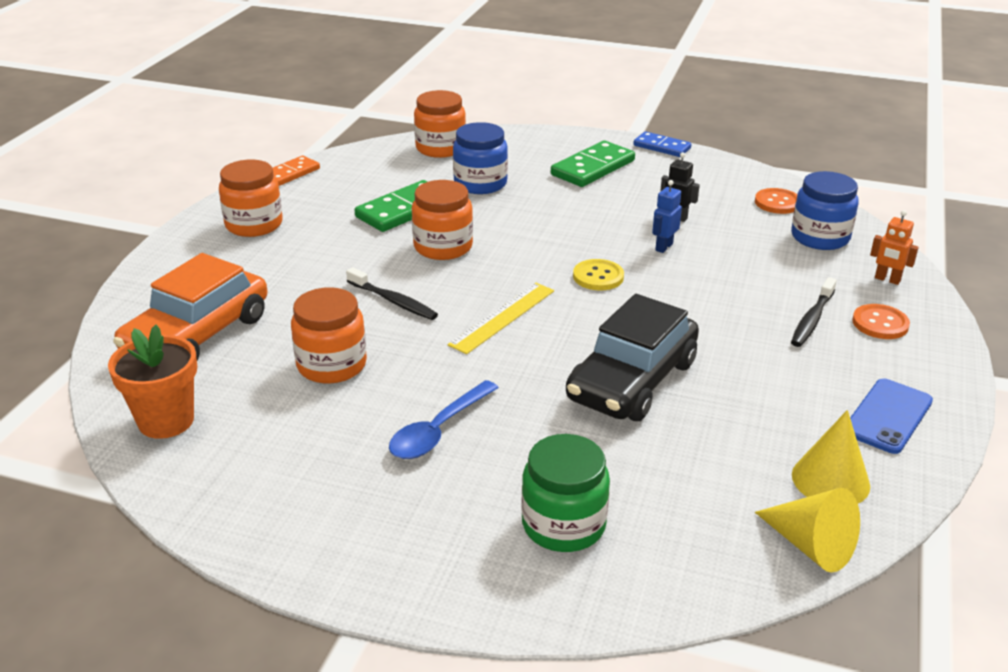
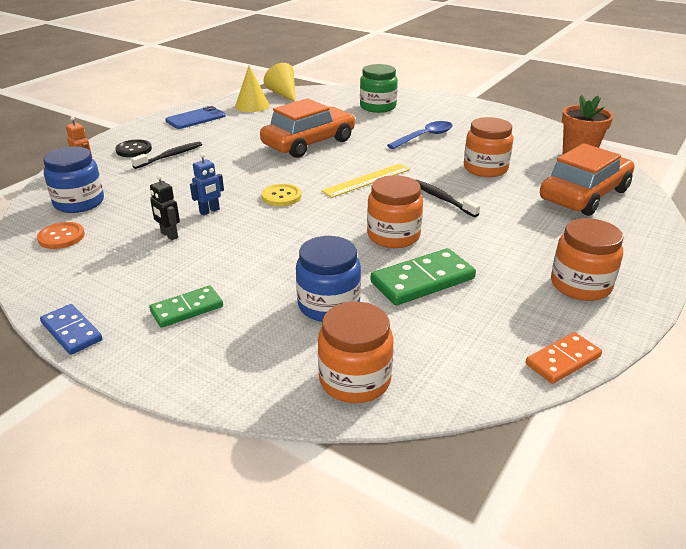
camera: 165 degrees left, 0 degrees up
green domino [551,141,635,187] -> green domino [149,286,223,328], size x0.64
black car [566,294,699,421] -> orange car [260,98,355,158]
orange button [852,304,910,339] -> black button [115,139,152,157]

